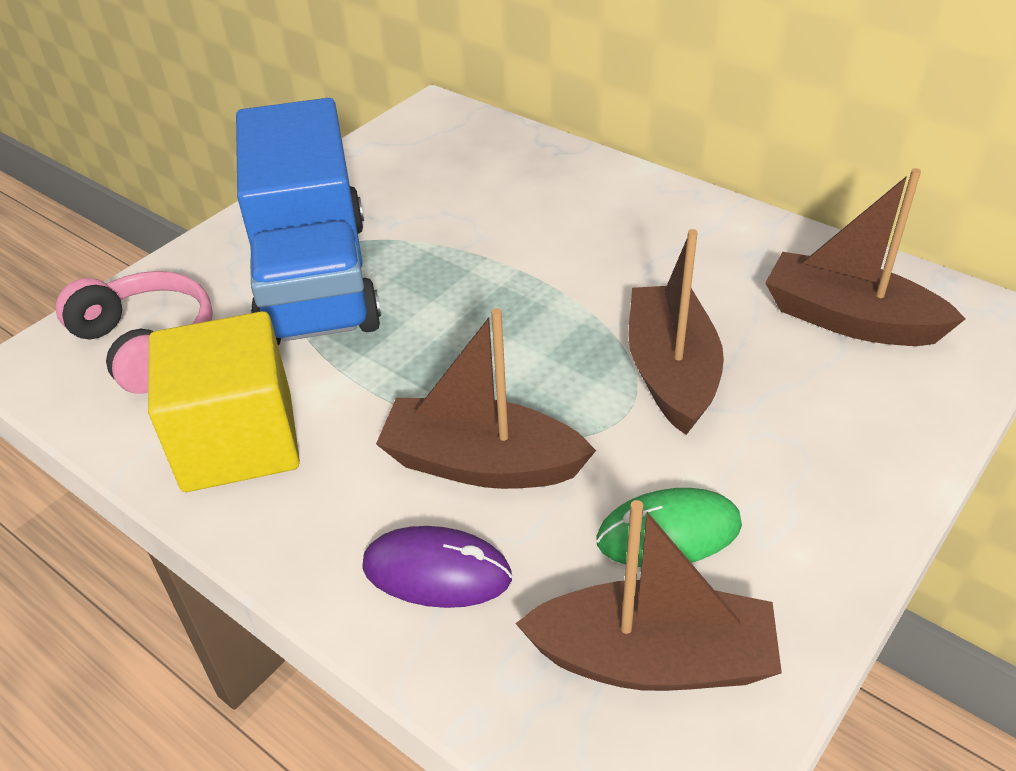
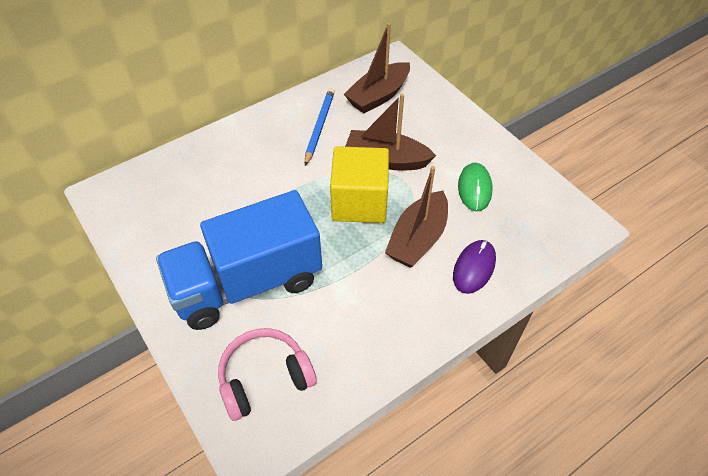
camera: 75 degrees left, 10 degrees up
yellow cube [148,311,300,492] -> yellow cube moved to [330,146,389,223]
blue truck [236,98,381,345] -> blue truck turned 150 degrees clockwise [156,190,322,330]
brown boat [515,500,782,691] -> none
none -> blue pencil [305,88,335,166]

